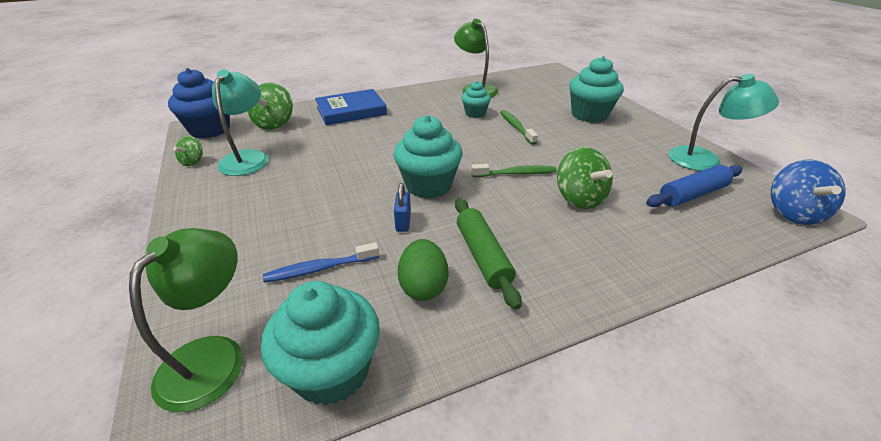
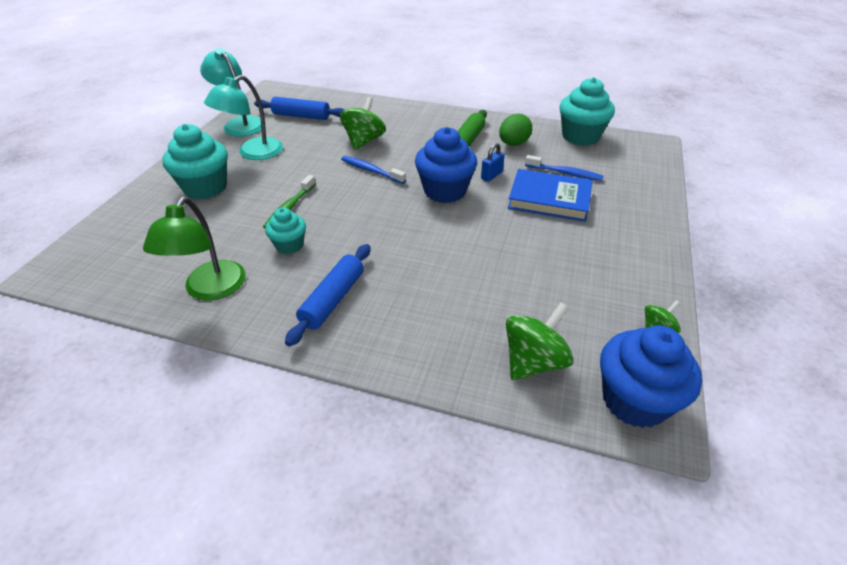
camera: 140 degrees left, 5 degrees up
green lamp [129,228,243,412] -> none
turquoise lamp [212,69,269,176] -> turquoise lamp moved to [204,75,283,160]
blue book [315,89,387,125] -> blue book moved to [508,169,592,222]
turquoise cupcake [393,115,463,199] -> blue cupcake [415,127,477,203]
green toothbrush [471,164,557,177] -> blue toothbrush [341,156,406,184]
blue spinning top [771,160,845,225] -> none
none -> blue rolling pin [285,244,371,347]

